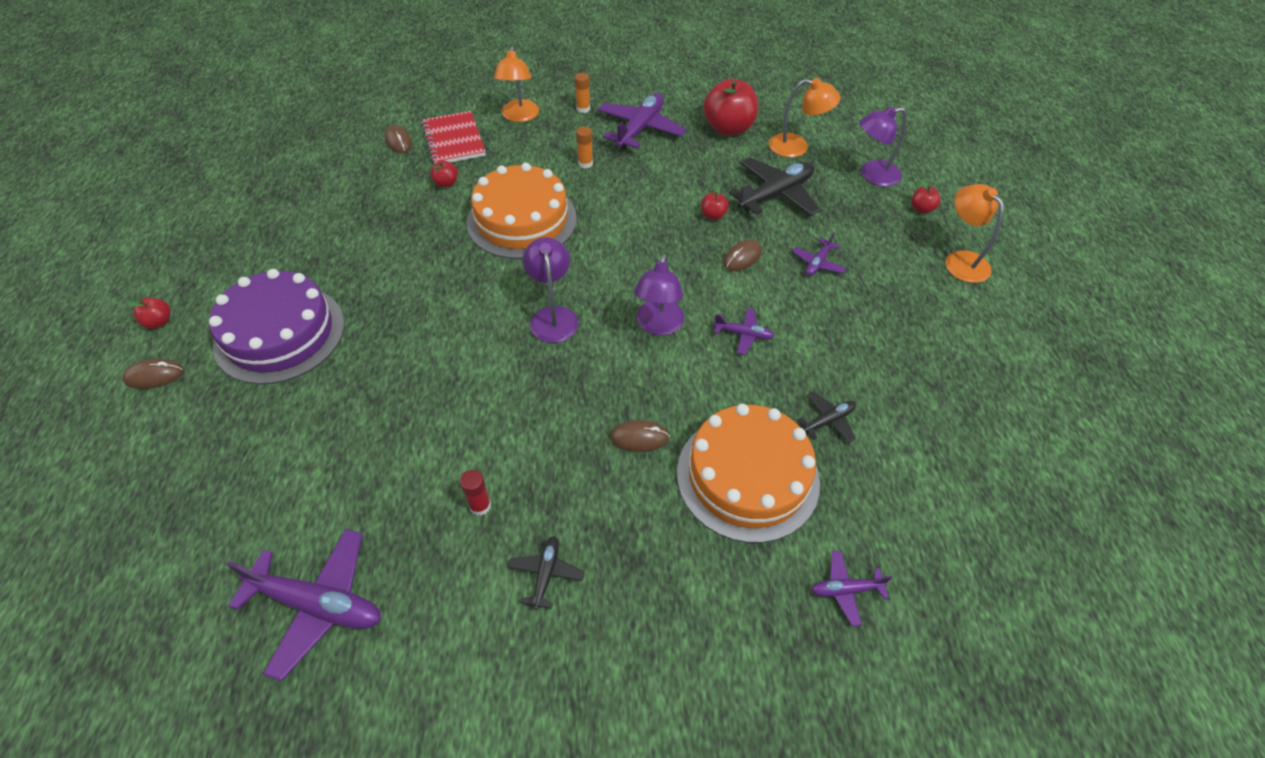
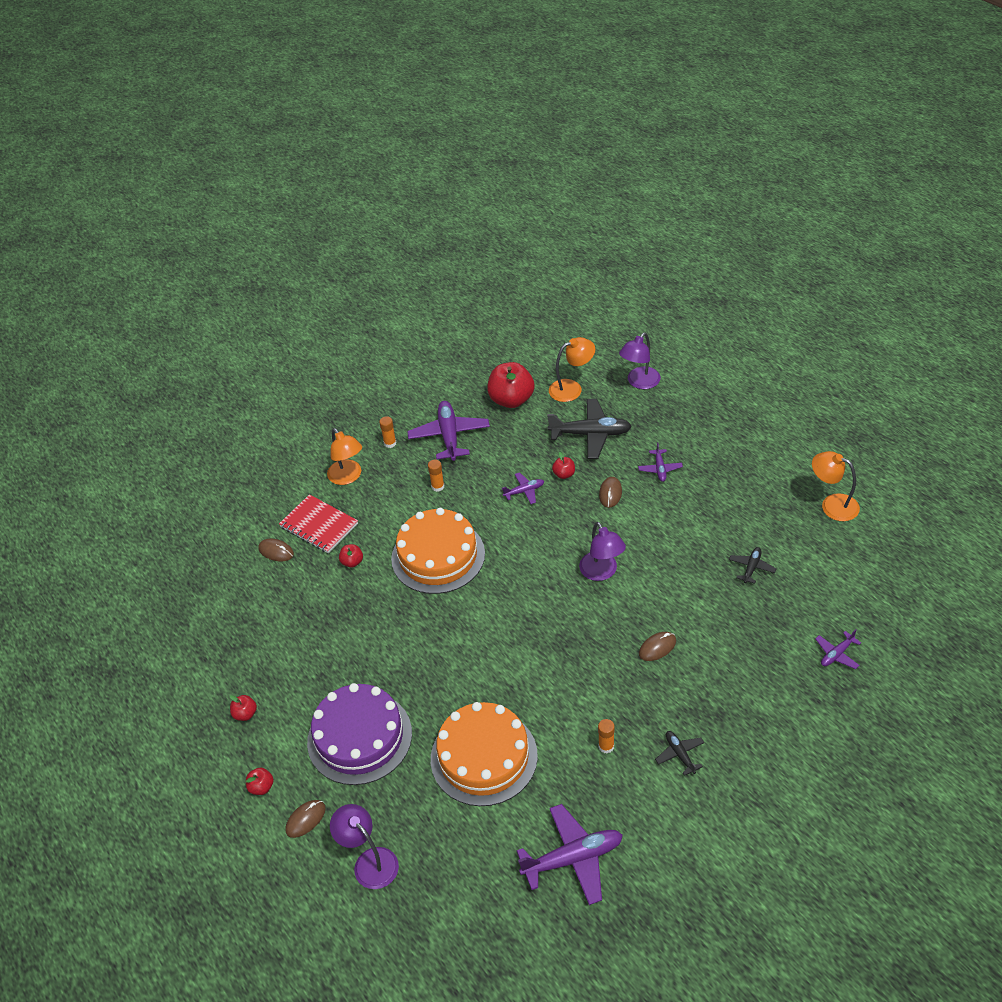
camera: 30 degrees left, 5 degrees down
red glue stick [460,470,491,516] -> orange glue stick [598,719,615,753]
purple lamp [522,237,578,343] -> purple lamp moved to [330,804,399,889]
orange cake [677,404,820,543] -> orange cake moved to [431,702,538,806]
purple plane [714,308,774,355] -> purple plane moved to [502,472,544,504]
black plane [729,157,821,216] -> black plane turned 75 degrees clockwise [547,399,632,459]
red apple [911,180,941,214] -> red apple moved to [230,695,257,721]
orange lamp [945,184,1003,283] -> orange lamp moved to [812,451,860,521]

